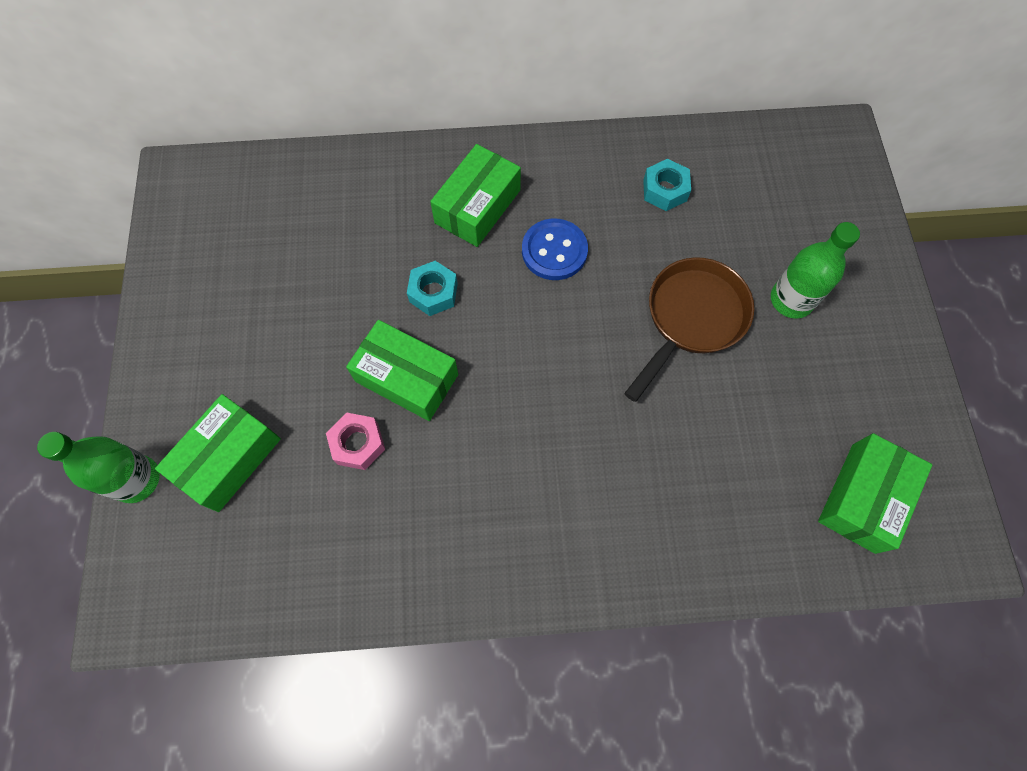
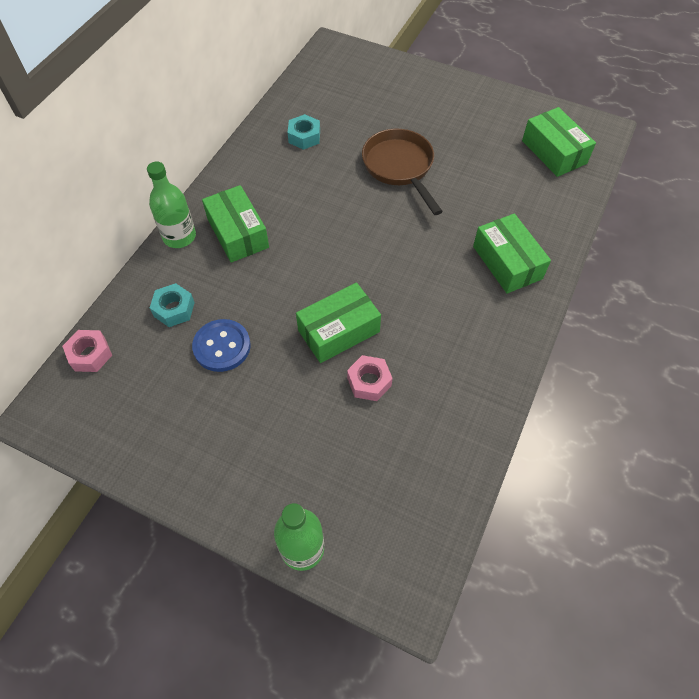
camera: 60 degrees left, 10 degrees down
green box [155,394,281,512] -> green box moved to [473,214,551,294]
turquoise nut [407,261,458,316] -> turquoise nut moved to [150,283,195,327]
blue button [522,218,588,280] -> blue button moved to [192,319,251,372]
green bottle [771,222,860,319] -> green bottle moved to [147,162,196,248]
none -> pink nut [62,330,112,372]

